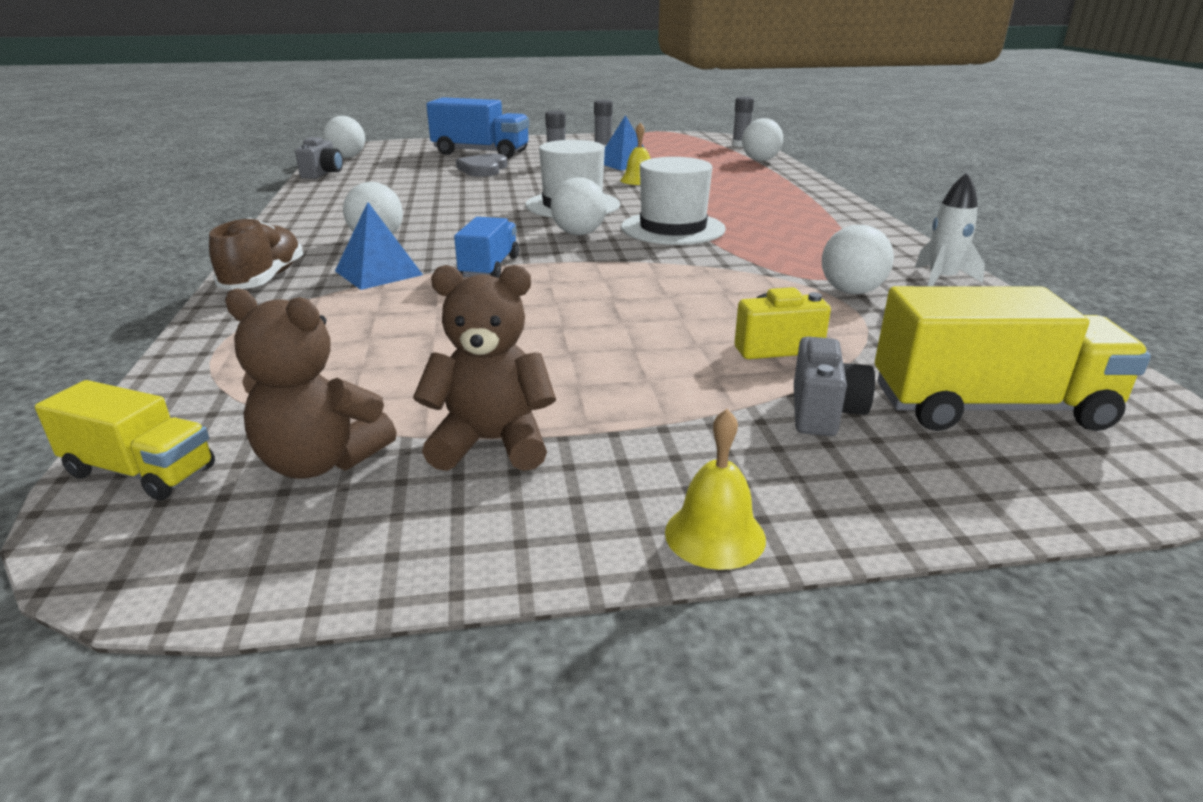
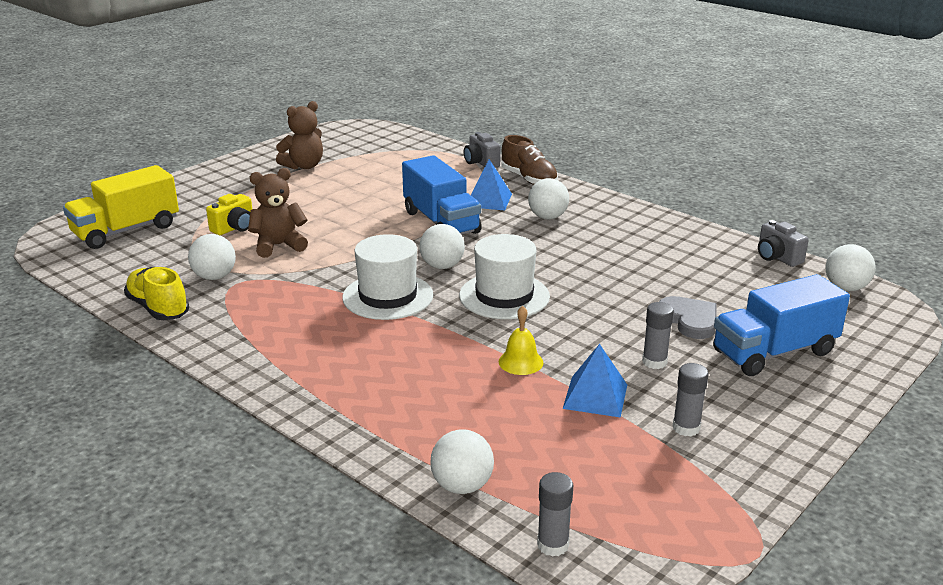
camera: 140 degrees right, 0 degrees up
yellow truck [35,380,215,501] -> none
brown teddy bear [225,288,397,479] -> brown teddy bear moved to [248,168,308,258]
blue truck [454,217,519,278] -> blue truck [402,155,482,235], size x1.68
yellow bell [665,409,766,570] -> none
grey camera [794,336,875,436] -> grey camera moved to [464,132,501,168]
white rocket [915,173,985,286] -> yellow shoe [124,267,189,320]

